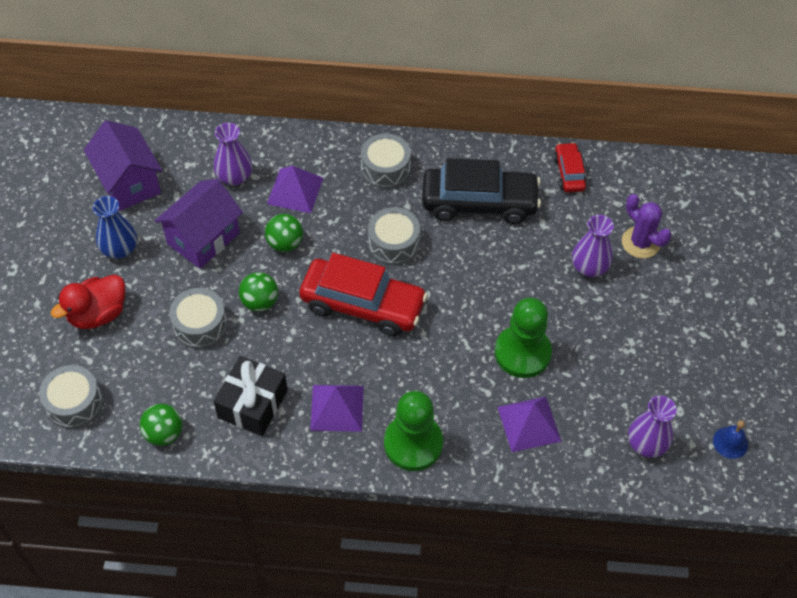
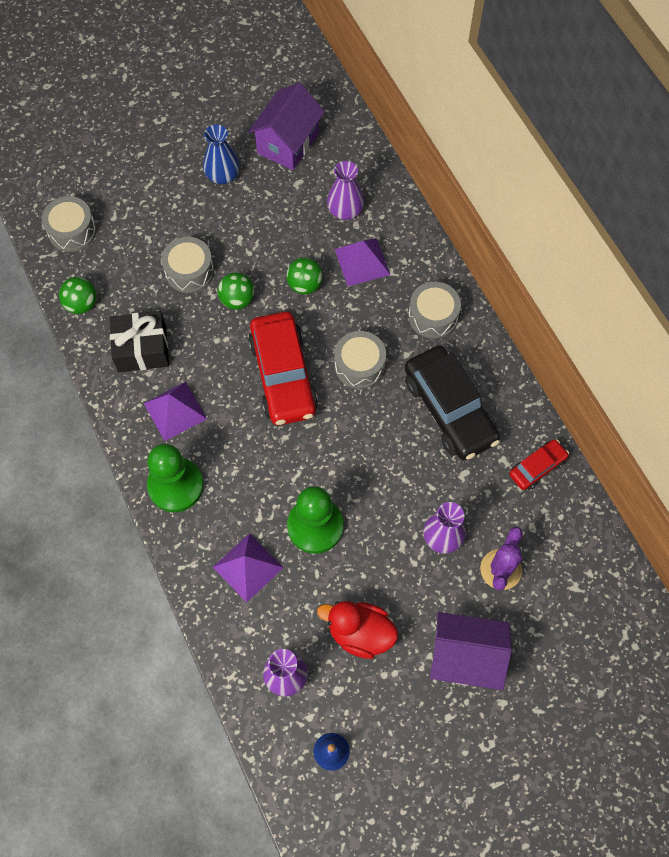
camera: 60 degrees right, 10 degrees up
red duck [51,275,125,329] -> red duck moved to [317,601,398,659]
purple house [154,179,243,269] -> purple house moved to [430,612,512,690]

